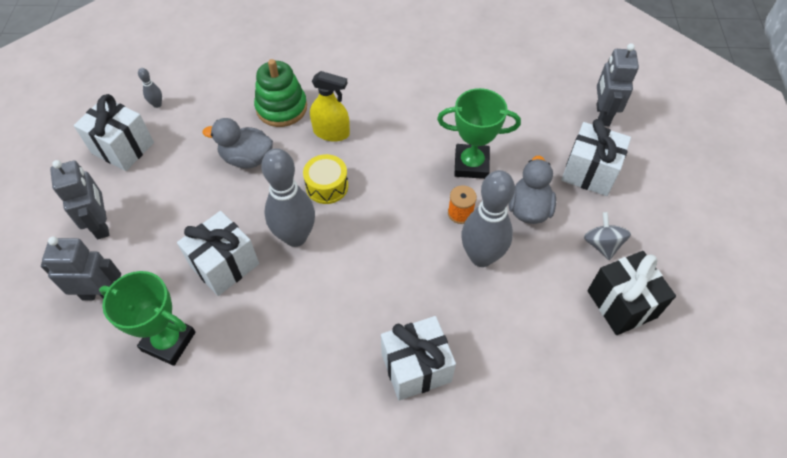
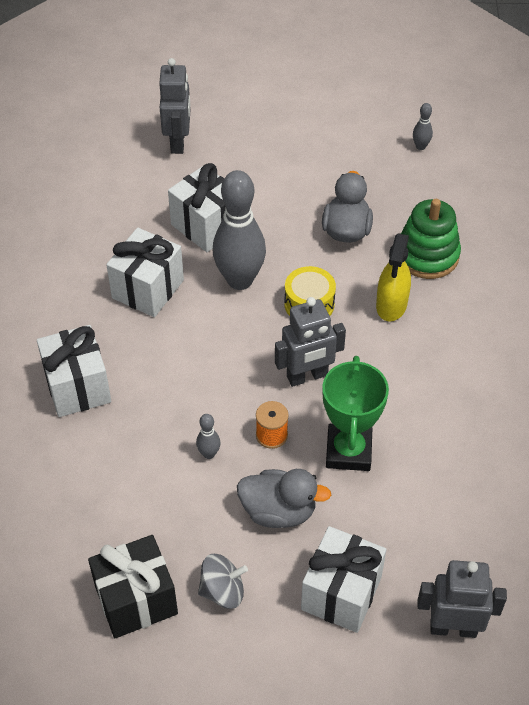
camera: 90 degrees right, 5 degrees down
grey robot [50,160,109,239] -> grey robot moved to [275,297,346,387]
white gift [74,94,154,171] -> white gift moved to [106,228,184,317]
green trophy [99,271,196,366] -> none
grey bowling pin [461,170,515,267] -> grey bowling pin [196,414,220,459], size x0.41

